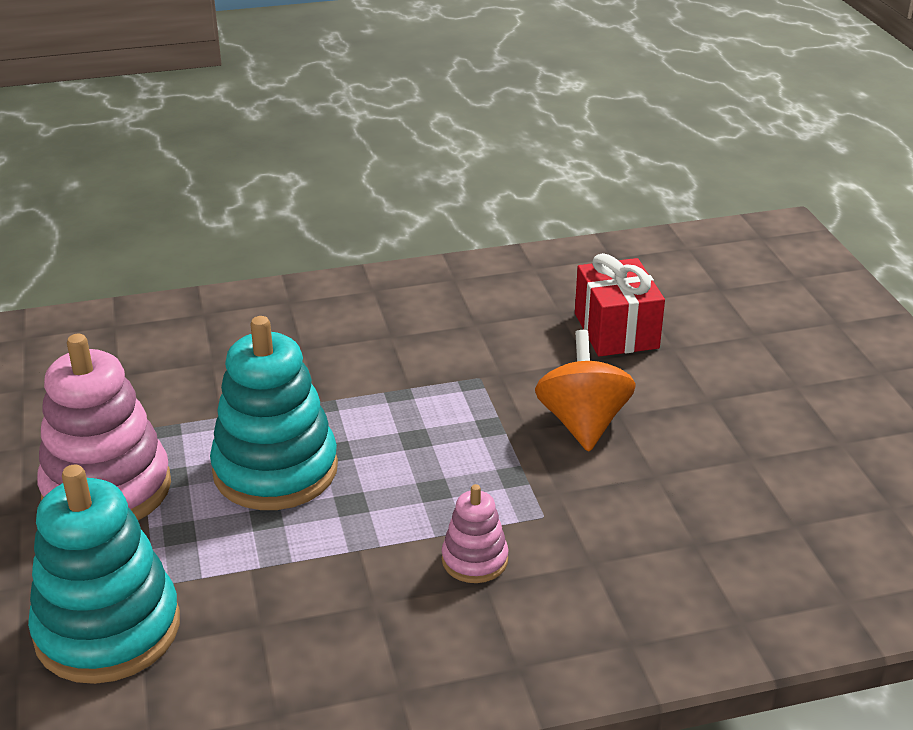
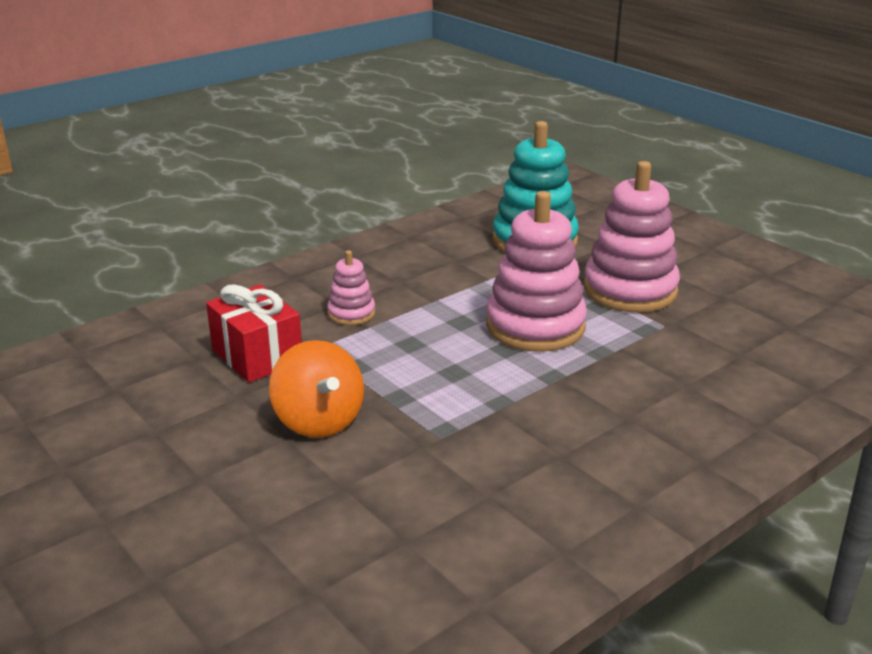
camera: 155 degrees right, 5 degrees down
turquoise stacking toy [210,316,338,510] -> pink stacking toy [486,191,587,352]
red gift [575,253,665,357] -> red gift moved to [206,284,302,383]

